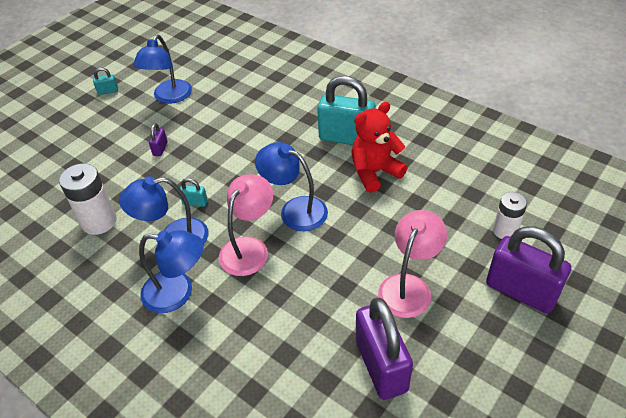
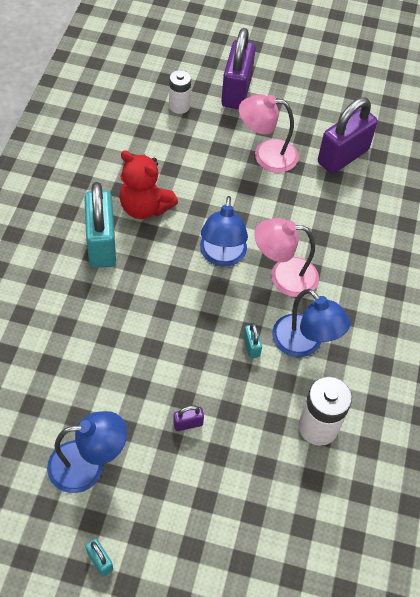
camera: 120 degrees left, 10 degrees up
blue lamp [139,230,204,313] -> none

